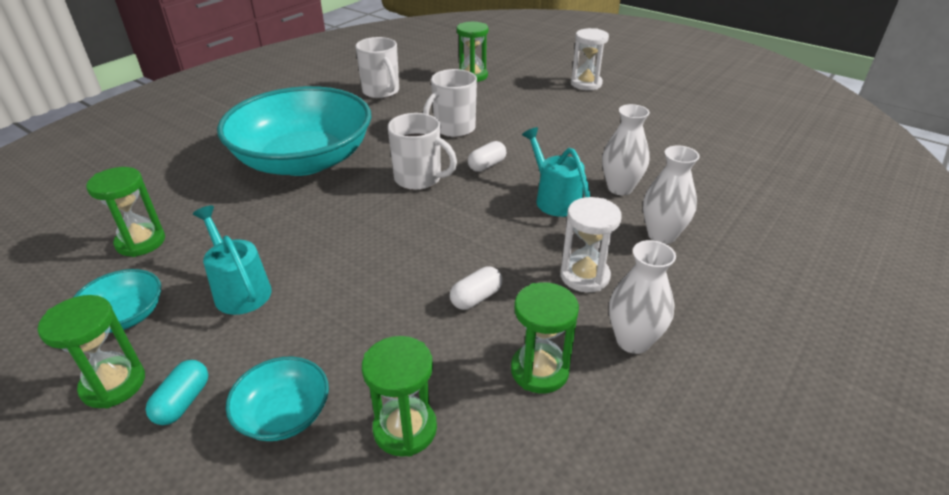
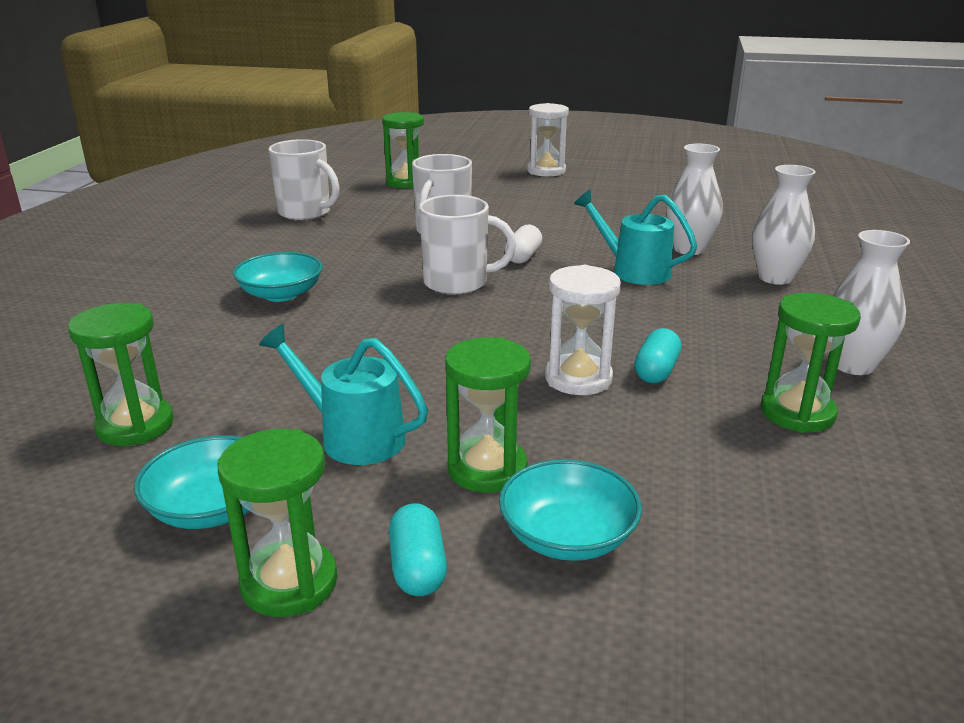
camera: 25 degrees left, 10 degrees down
turquoise bowl [217,86,371,176] -> turquoise bowl [233,252,323,302], size x0.42
green hourglass [362,336,437,457] -> green hourglass moved to [445,337,531,493]
white capsule [450,266,502,310] -> turquoise capsule [634,328,681,383]
white hourglass [560,197,622,292] -> white hourglass moved to [545,265,621,395]

